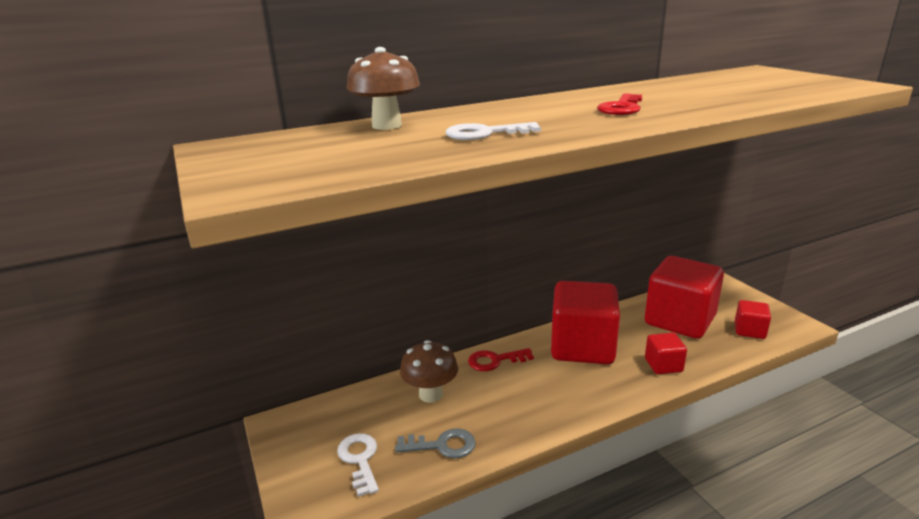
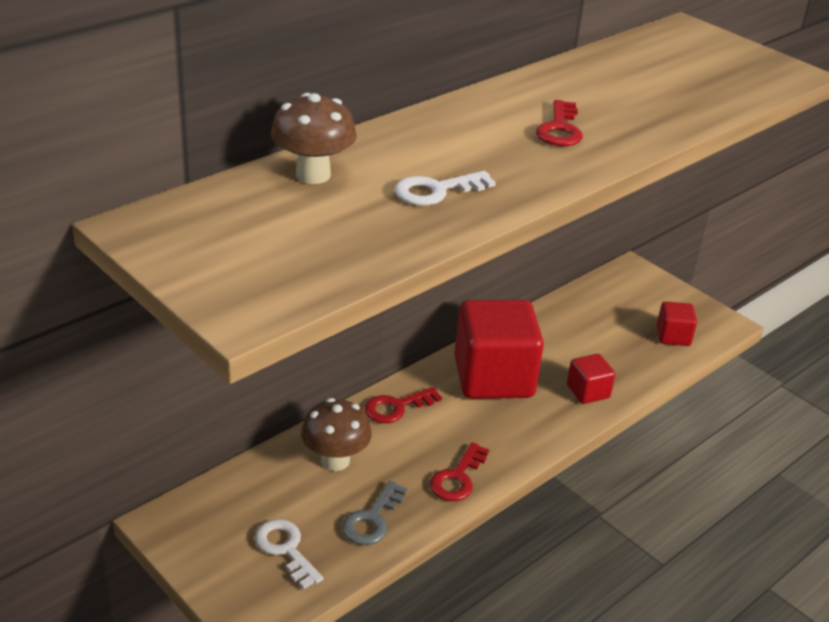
camera: 20 degrees left, 10 degrees up
grey key [395,428,476,458] -> grey key turned 135 degrees clockwise [342,481,407,545]
red cube [645,256,724,339] -> none
none -> red key [430,442,489,501]

